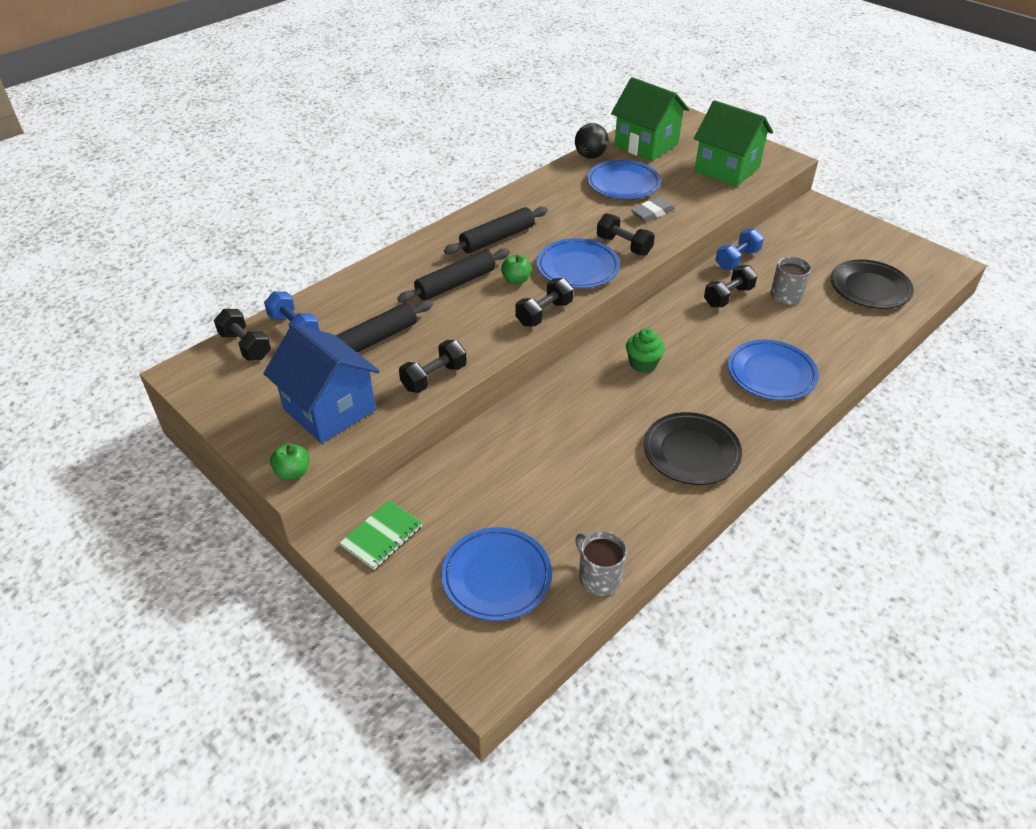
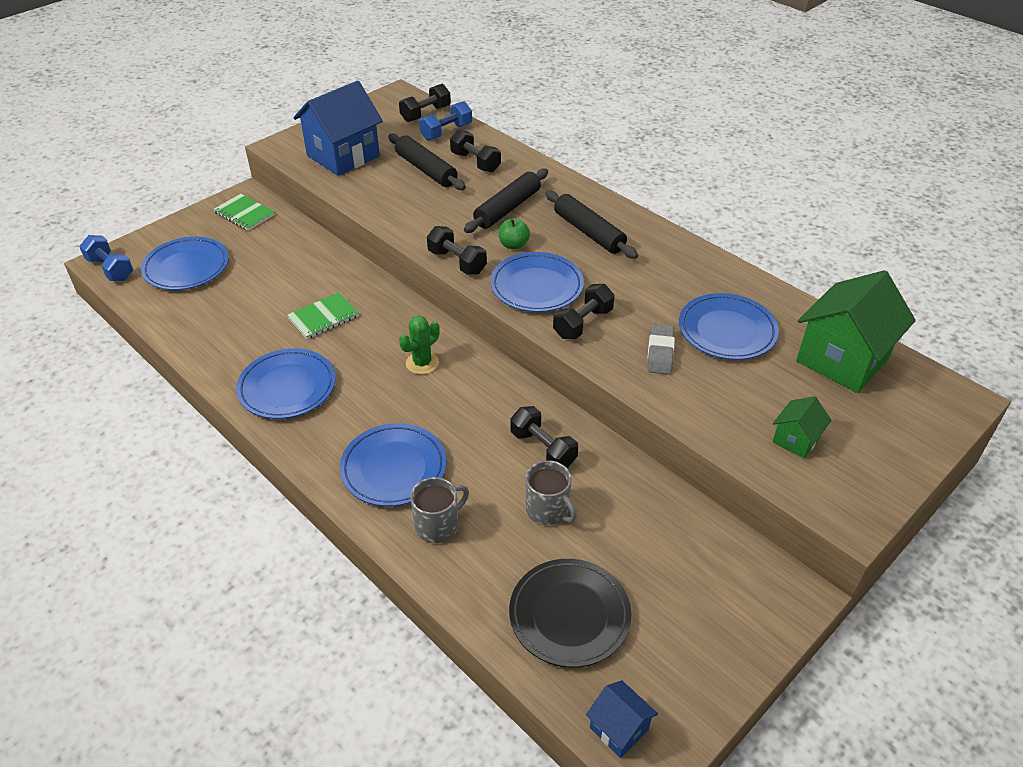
camera: 90 degrees right, 0 degrees up
green apple [270,443,309,480] -> none
black rolling pin [397,249,510,303] -> black rolling pin turned 75 degrees clockwise [464,169,548,233]
black dumbbell [399,340,467,393] -> black dumbbell moved to [450,129,501,172]
black ball [575,123,609,159] -> none
grey mug [575,531,627,596] -> grey mug moved to [410,477,469,543]
green cupcake [626,328,665,373] -> green cactus [399,316,440,375]
grey eraser [631,197,675,222] -> grey eraser turned 45 degrees clockwise [648,324,675,375]
black plate [644,412,742,485] -> blue plate [236,349,336,419]
green house [694,100,773,187] -> green house [772,396,832,459], size x0.48
blue dumbbell [715,228,764,270] -> blue dumbbell moved to [79,235,133,281]
none -> green notebook [287,292,359,339]
none -> blue house [586,680,658,758]

